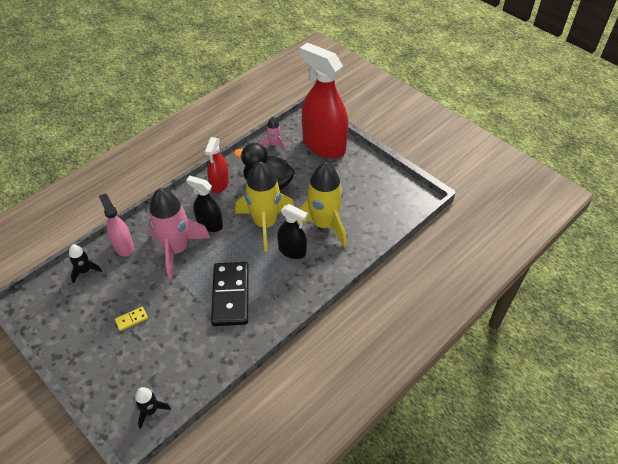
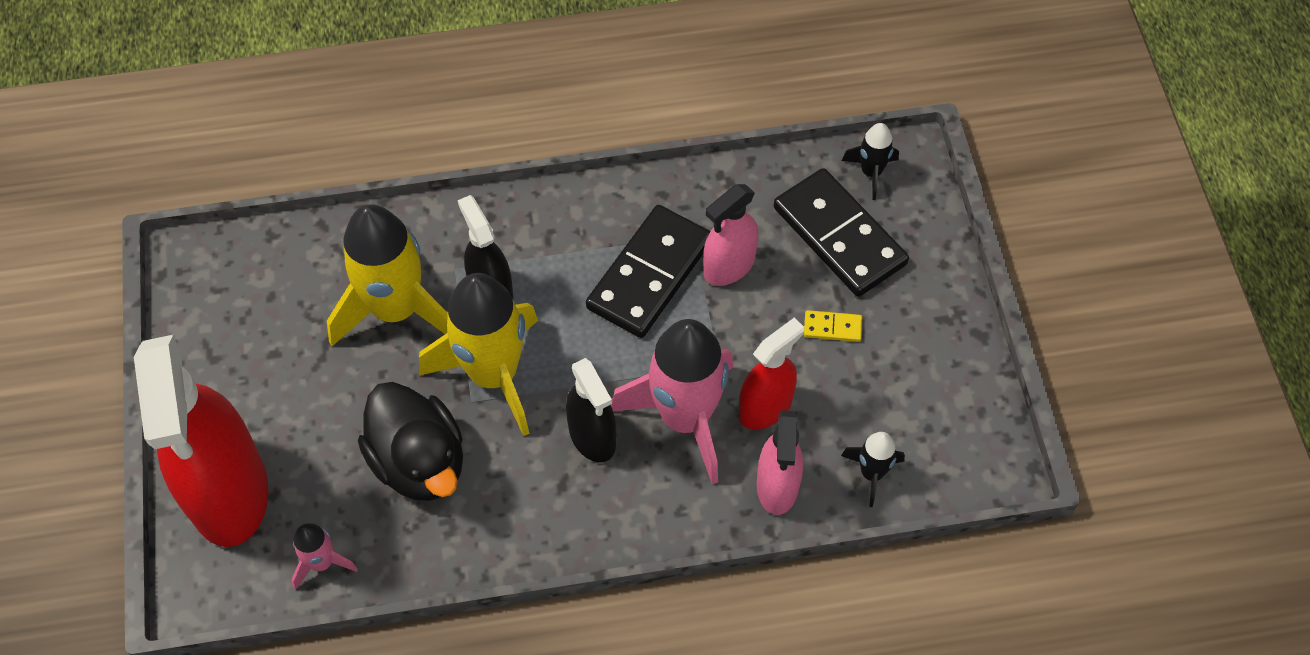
camera: 145 degrees left, 10 degrees up
red spray bottle [205,137,229,193] -> red spray bottle moved to [739,318,804,430]
none -> pink spray bottle [703,184,758,286]
none -> black domino [774,168,909,297]

